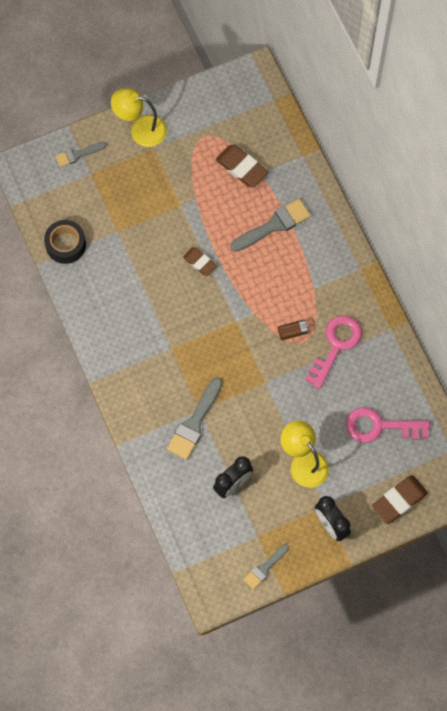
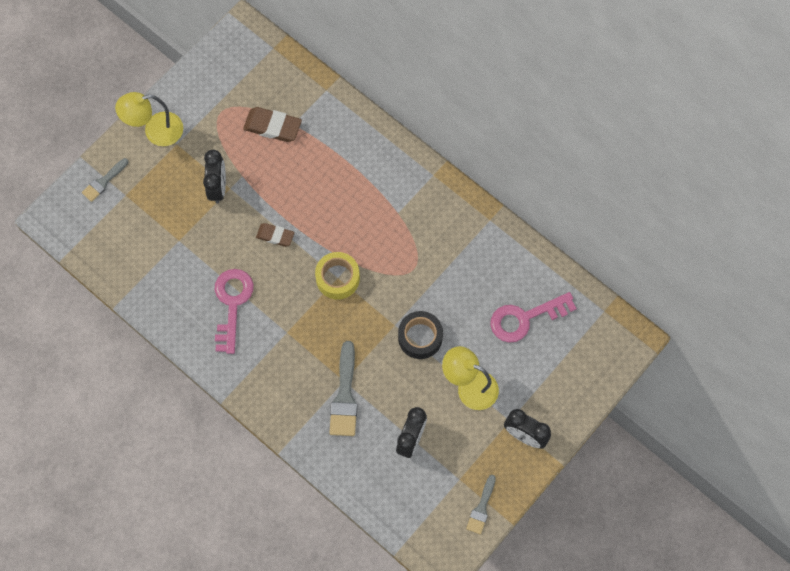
camera: 25 degrees left, 0 degrees up
black tape [44,220,86,264] -> black tape moved to [398,311,443,359]
grey brush [230,199,311,252] -> none
brown battery [278,320,309,340] -> none
pink key [305,315,362,389] -> pink key moved to [215,269,254,354]
brown eraser [372,475,428,524] -> none
none -> black clock [203,150,226,204]
none -> yellow tape [315,252,360,300]

